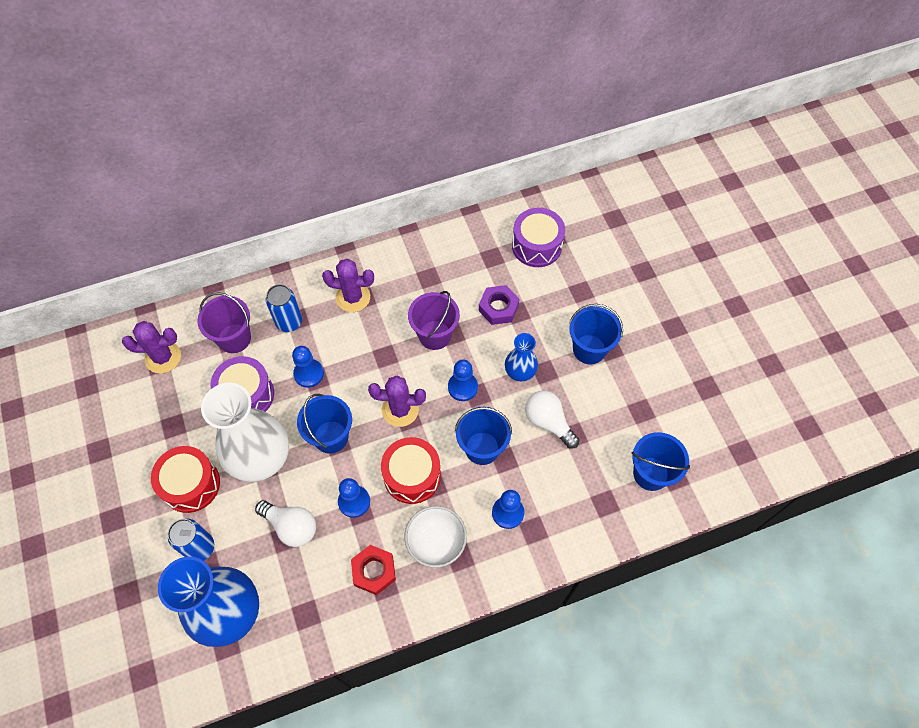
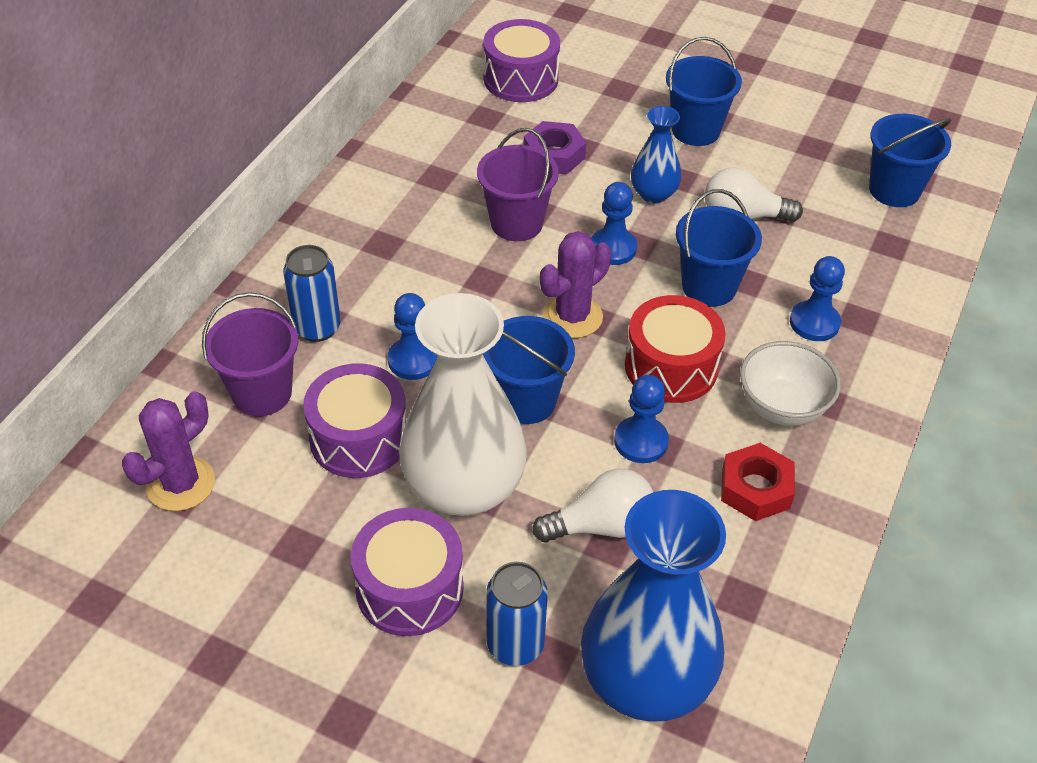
camera: 45 degrees left, 15 degrees down
red drum [151,446,220,513] -> purple drum [351,508,464,636]
purple cactus [322,259,374,312] -> none

